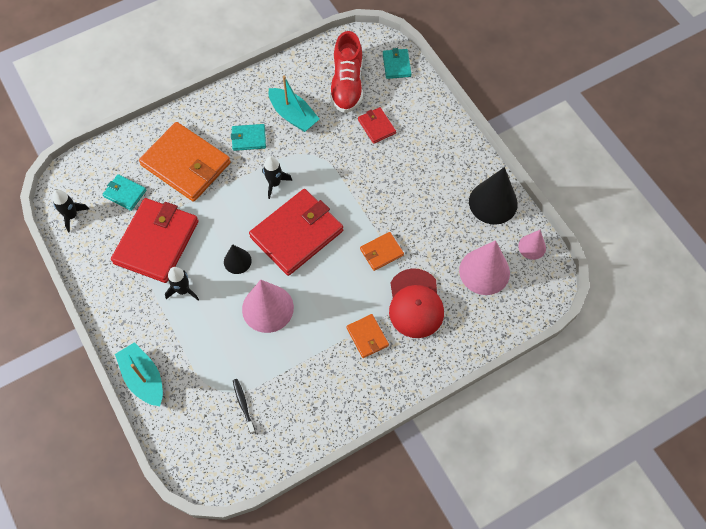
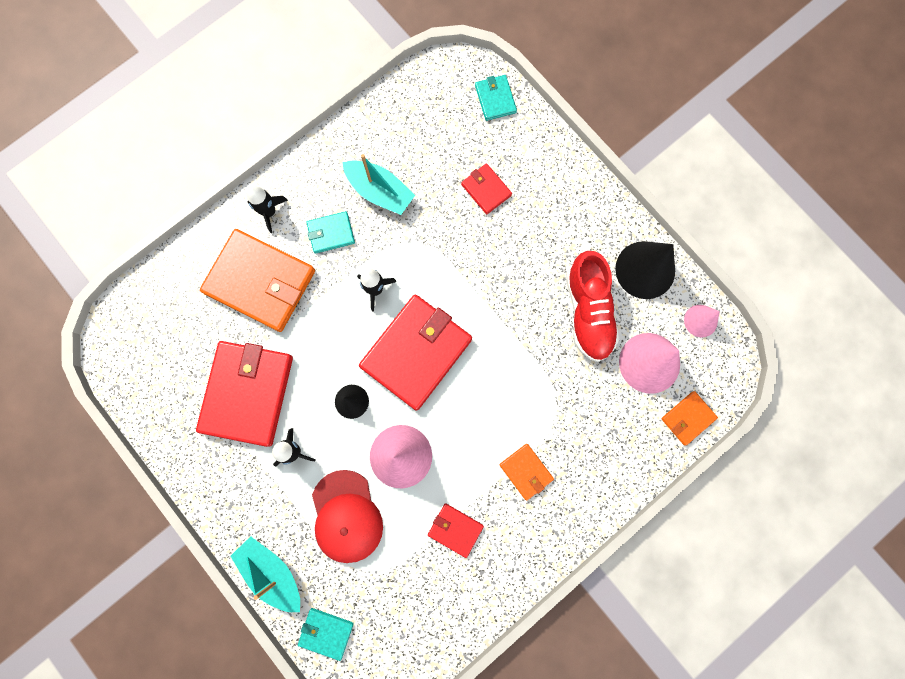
camera: 10 degrees left, 15 degrees up
black rocket [52,190,89,233] -> black rocket moved to [247,186,288,233]
turquoise wallet [102,174,146,211] -> turquoise wallet moved to [298,608,354,661]
black toothbrush [233,379,255,434] -> none
red shoe [330,31,363,113] -> red shoe moved to [566,251,619,362]
orange wallet [360,232,404,271] -> orange wallet moved to [661,391,718,445]
red cap [389,268,444,338] -> red cap moved to [312,470,383,563]
none -> red wallet [428,503,484,558]

